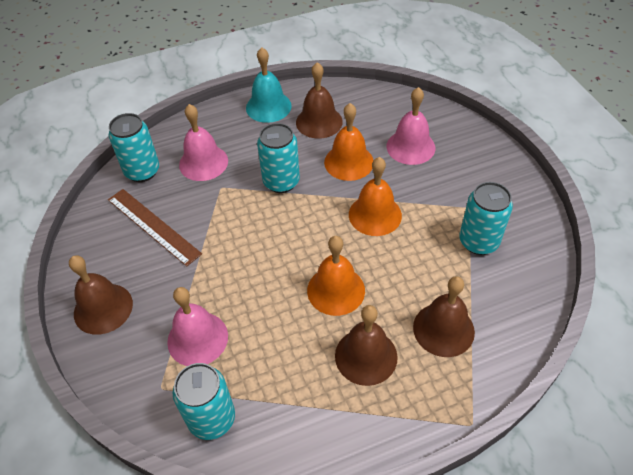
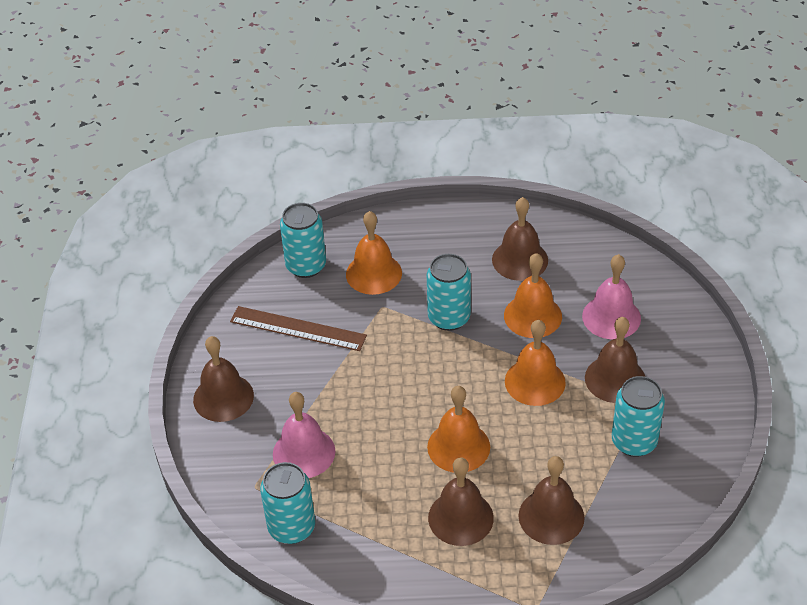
camera: 20 degrees right, 5 degrees down
brown ruler [108,189,202,267] -> brown ruler turned 45 degrees counterclockwise [230,306,367,351]
pink bell [179,104,228,181] -> orange bell [346,211,402,295]
turquoise bell [246,47,292,123] -> none
none -> brown bell [585,317,645,403]

